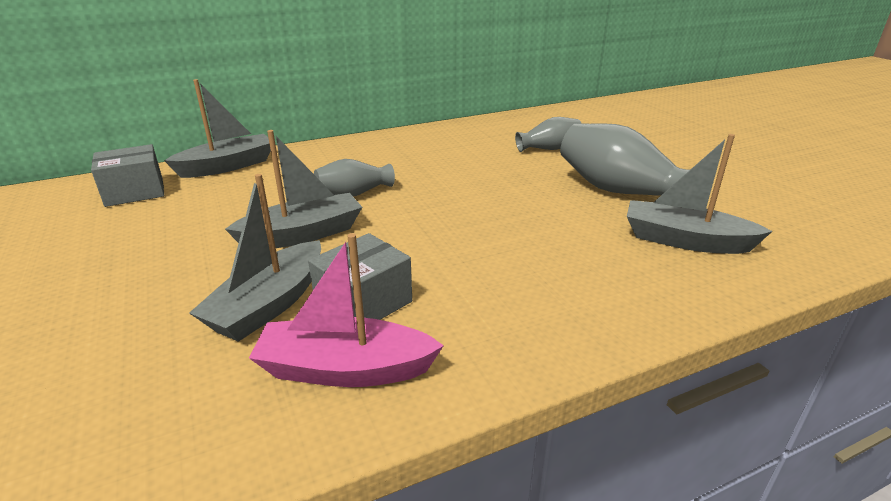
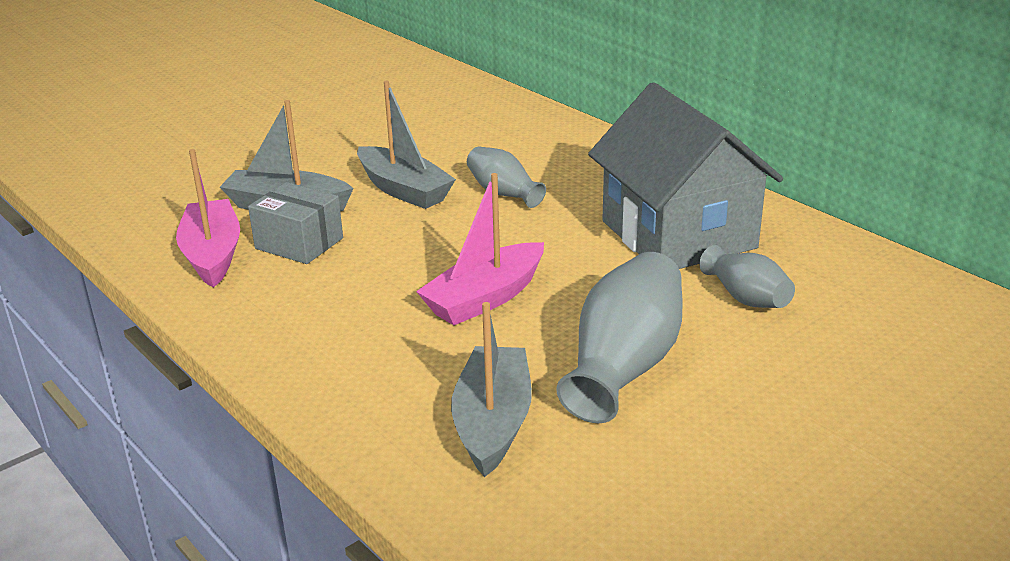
camera: 75 degrees right, 0 degrees up
grey box [91,144,164,207] -> none
grey boat [164,79,271,178] -> none
none -> pink boat [416,173,544,325]
none -> grey house [588,82,783,269]

